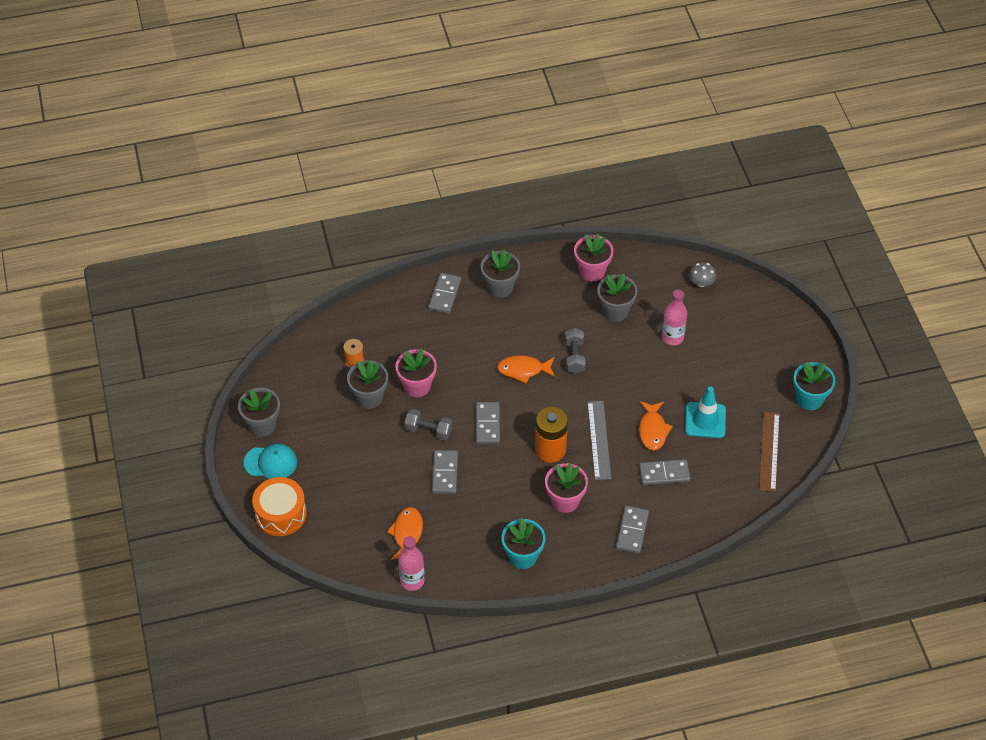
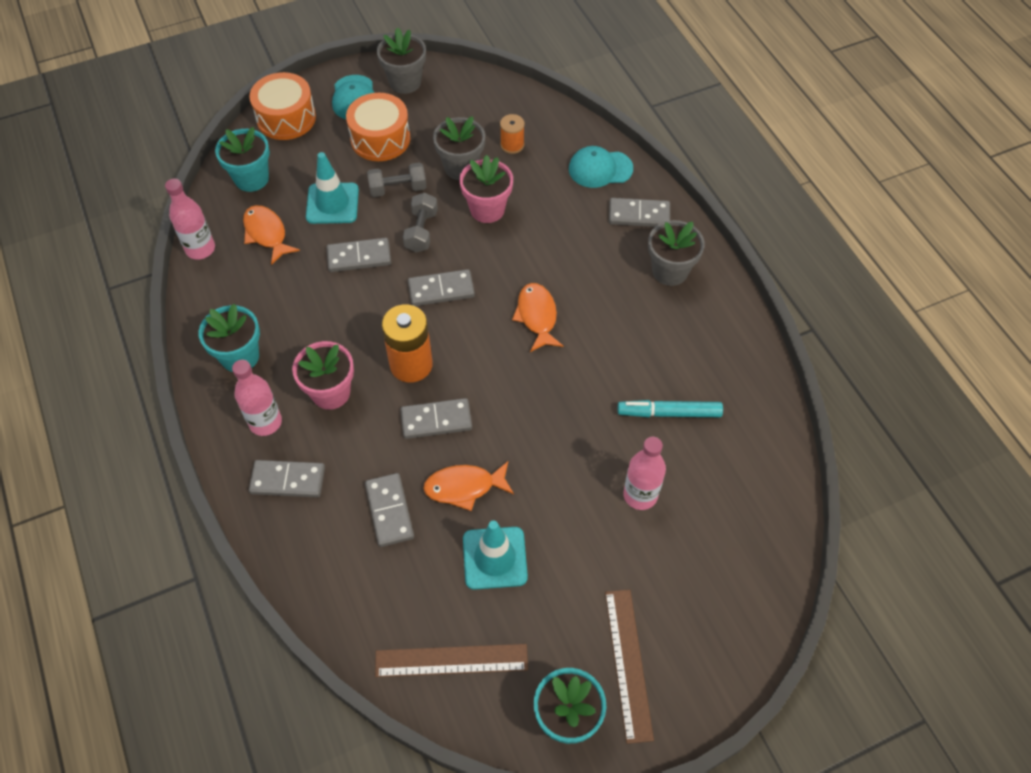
camera: 80 degrees right, 5 degrees up
orange fish [387,507,423,560] -> orange fish turned 120 degrees counterclockwise [243,205,300,265]
grey dumbbell [565,328,586,374] -> grey dumbbell moved to [367,162,427,197]
pink flower pot [574,234,613,282] -> none
grey ruler [587,401,611,480] -> grey domino [400,398,472,439]
grey flower pot [597,274,637,322] -> turquoise marker [618,400,723,417]
grey mushroom [689,262,716,287] -> none
none -> turquoise flower pot [215,127,270,192]
none -> pink bottle [232,360,282,436]
none -> turquoise traffic cone [306,152,359,224]
none -> orange drum [346,93,410,161]
none -> turquoise cap [569,146,633,188]
none -> brown ruler [605,590,654,744]

